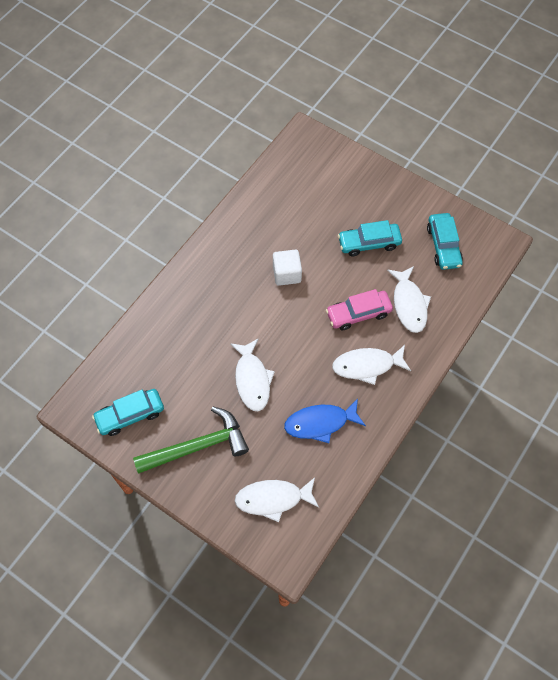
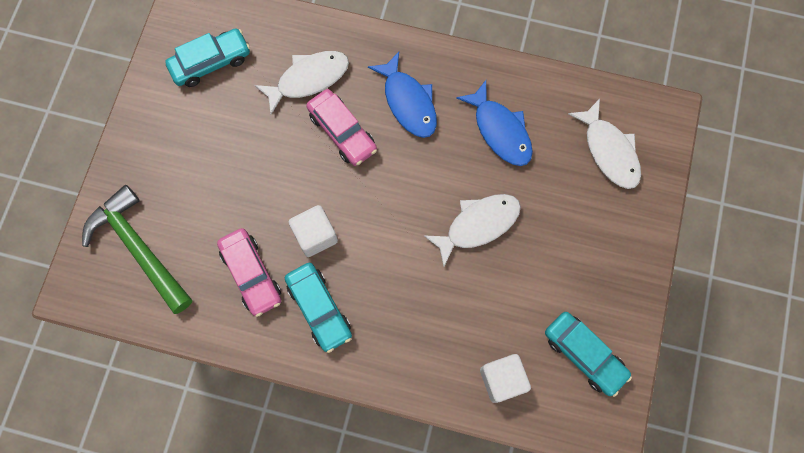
camera: 110 degrees left, 10 degrees up
green hammer [133,407,249,474] -> green hammer moved to [82,185,192,314]
white fish [332,345,411,385] -> blue fish [368,52,437,138]
turquoise car [338,220,402,256] -> turquoise car moved to [285,263,352,353]
none -> pink car [217,228,281,317]
none -> white cube [480,354,531,403]

